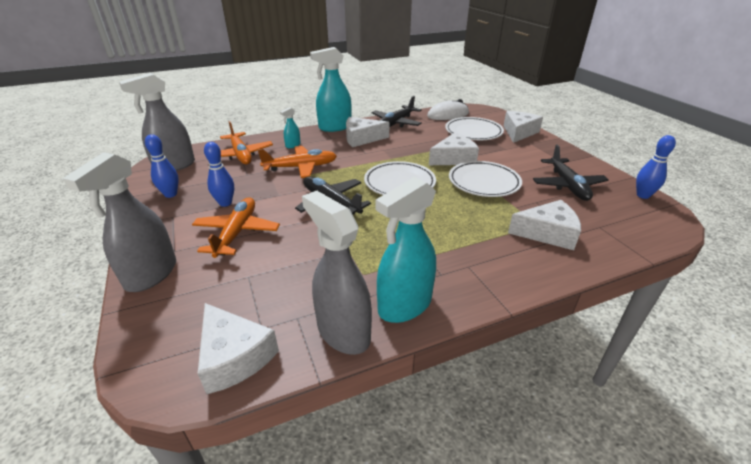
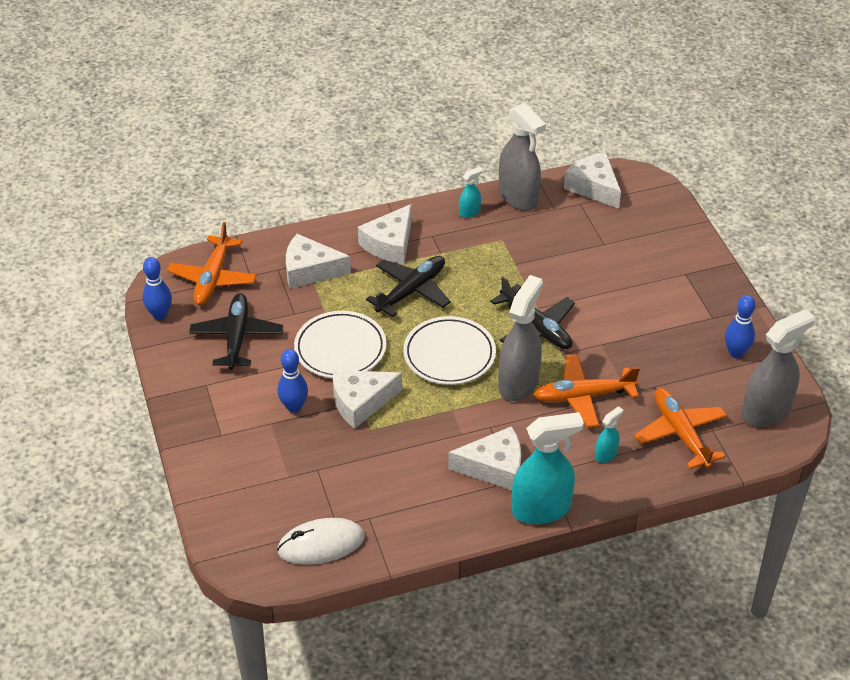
camera: 175 degrees left, 10 degrees up
grey spray bottle [63,152,176,292] -> grey spray bottle moved to [498,275,543,401]
orange plane [192,197,280,258] -> orange plane moved to [167,222,257,305]
blue bowling pin [204,142,234,207] -> blue bowling pin moved to [277,349,308,413]
black plane [372,96,422,127] -> black plane moved to [366,256,451,317]
turquoise spray bottle [376,177,436,323] -> turquoise spray bottle [459,167,483,218], size x0.47
white plate [445,117,504,140] -> none
white cheese [504,111,543,143] -> white cheese moved to [358,204,412,264]

